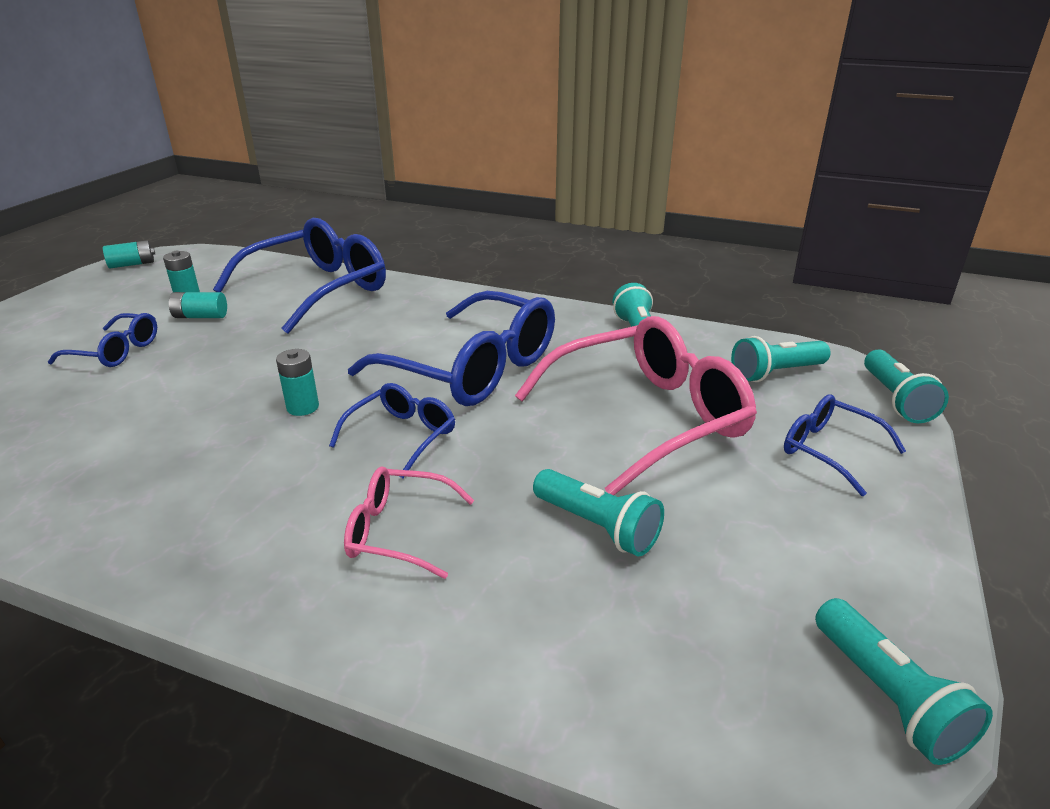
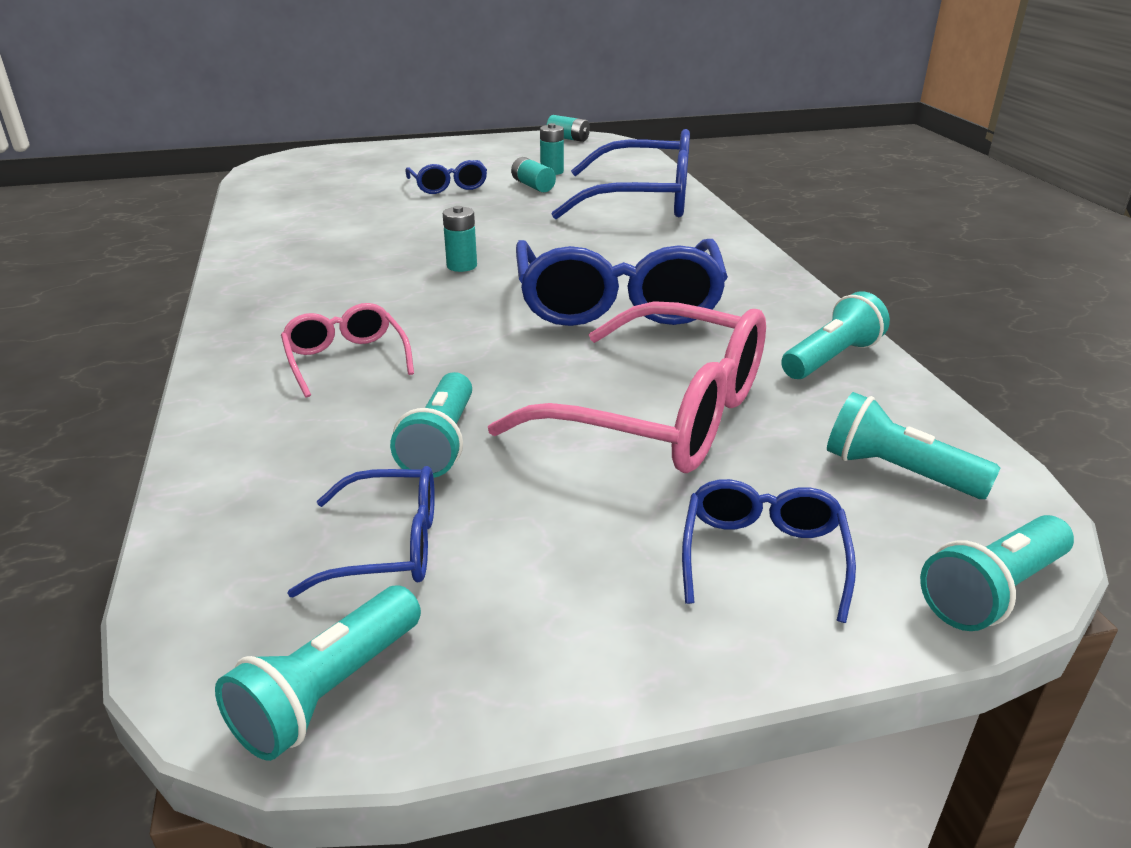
camera: 55 degrees right, 0 degrees up
blue glasses [329,383,455,478] -> blue glasses moved to [288,466,435,597]

